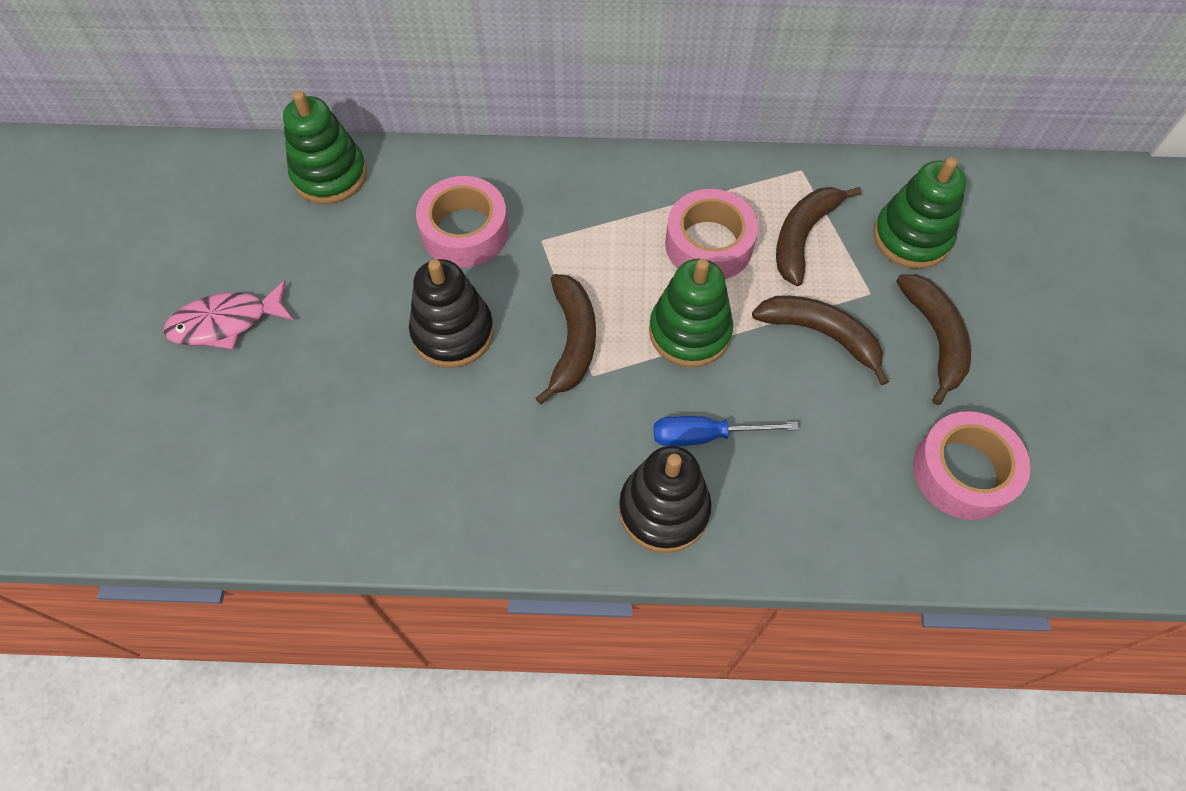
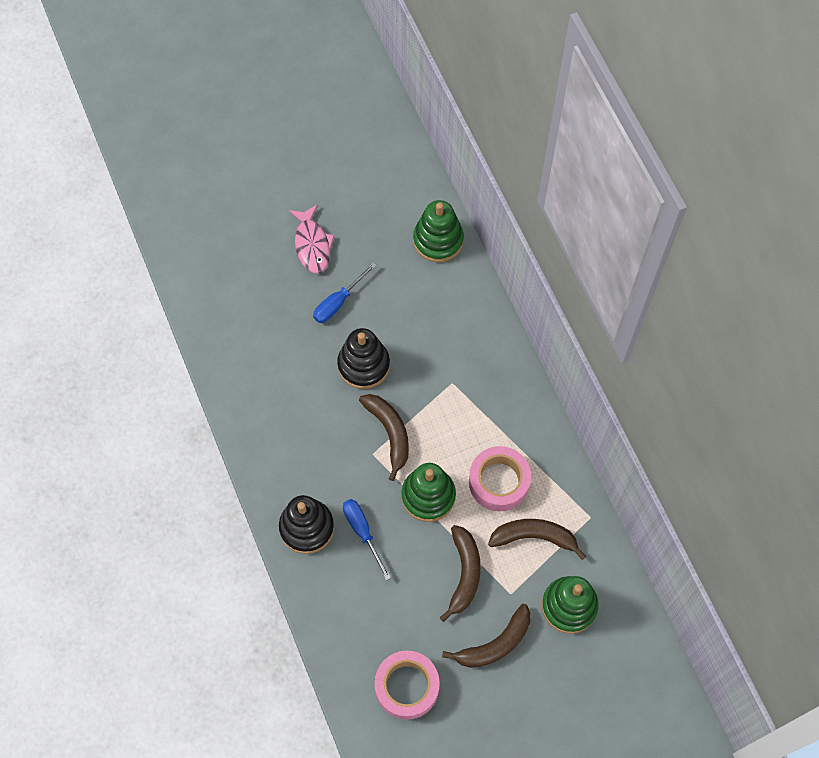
camera: 65 degrees right, 5 degrees up
pink fish [163,280,294,350] -> pink fish turned 150 degrees counterclockwise [289,204,335,273]
pink tape [416,176,509,267] -> none
brown banana [536,274,596,405] -> brown banana turned 90 degrees counterclockwise [359,394,409,481]
none -> blue screwdriver [313,262,377,323]

